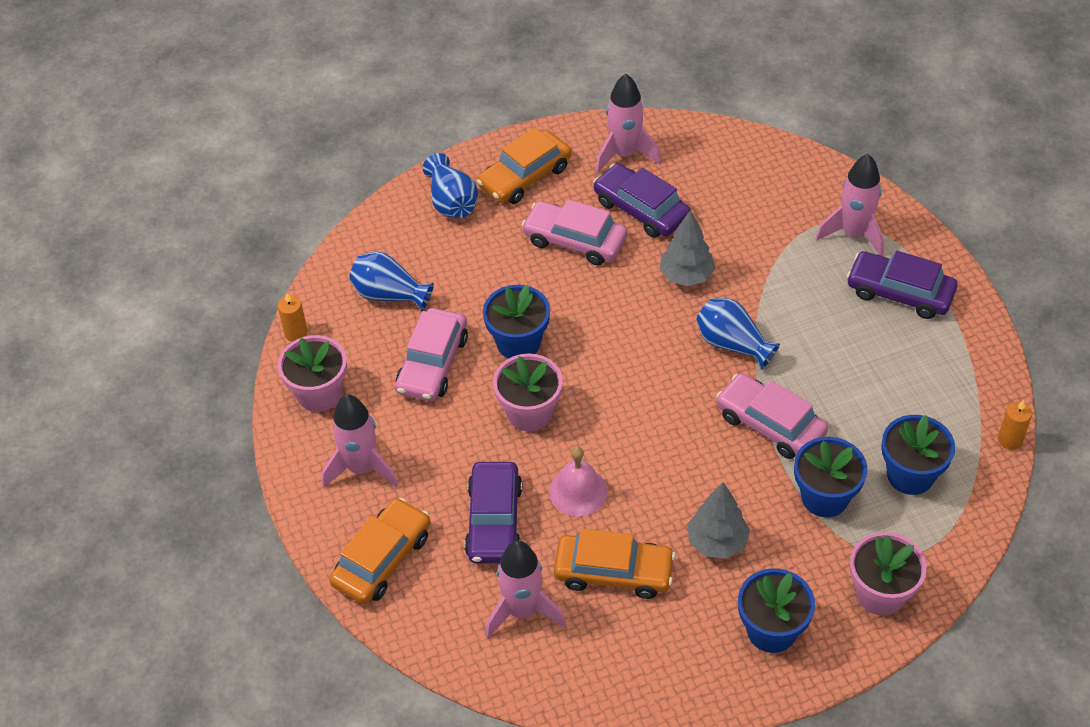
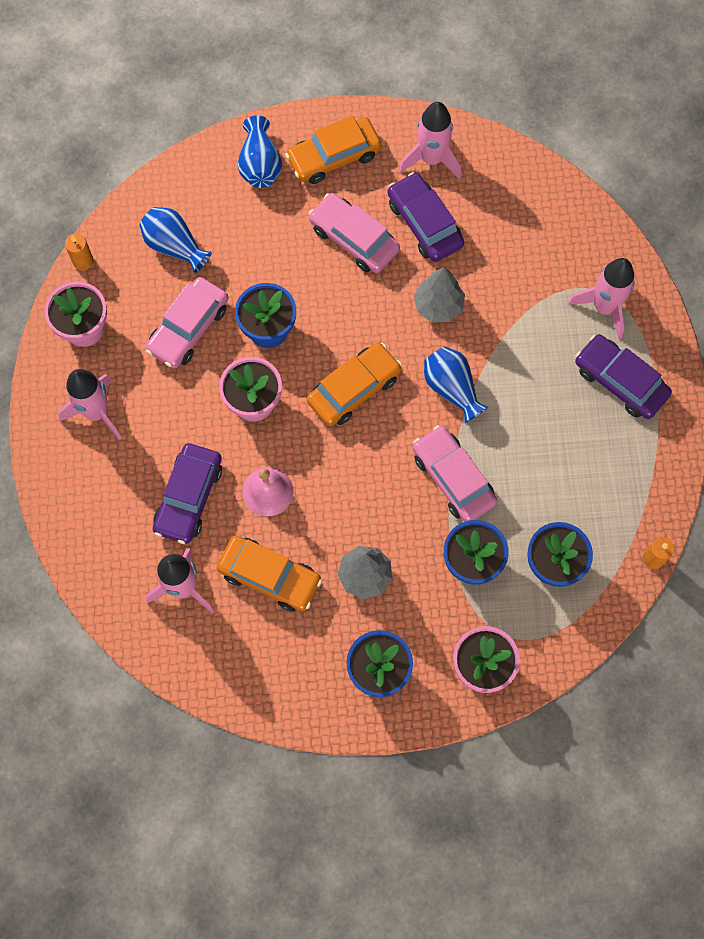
camera: 15 degrees right, 20 degrees up
orange car [329,498,430,604] -> orange car moved to [307,342,402,426]

